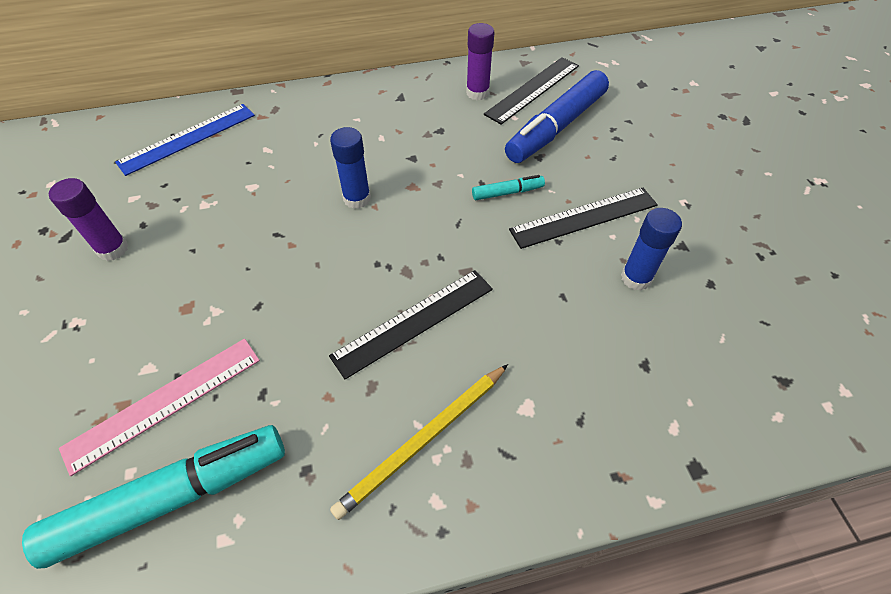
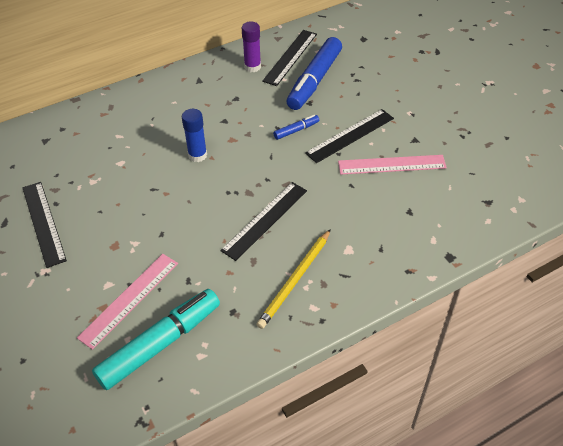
camera: 15 degrees left, 5 degrees down
purple glue stick [49,178,129,261] -> black ruler [22,182,67,268]
blue ruler [115,104,255,176] -> none
turquoise marker [472,175,545,200] -> blue marker [273,115,319,140]
blue glue stick [621,208,682,291] -> pink ruler [338,155,447,175]

